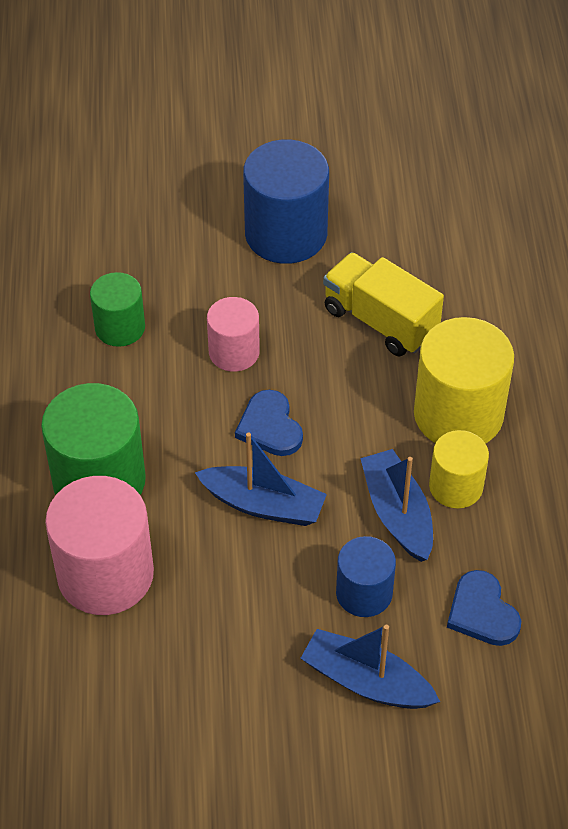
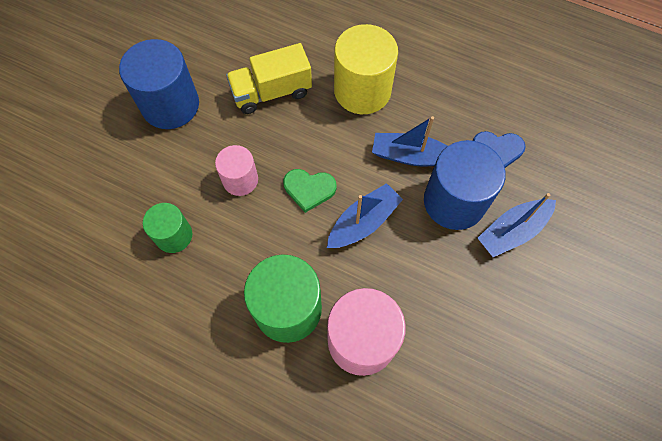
camera: 60 degrees left, 15 degrees up
blue heart [235,390,303,456] -> green heart [283,169,336,213]
blue cylinder [336,536,396,617] -> blue cylinder [424,140,506,230], size x1.71
yellow cylinder [429,430,489,509] -> none

